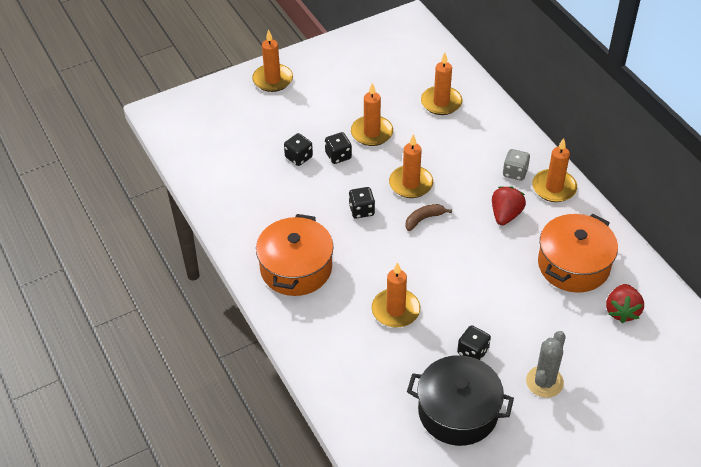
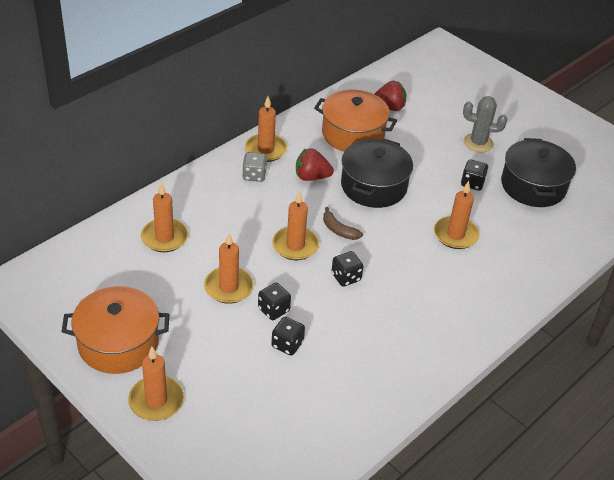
camera: 110 degrees left, 5 degrees down
orange pot [256,214,333,296] -> orange pot moved to [61,286,169,374]
none -> black pot [341,139,413,208]

